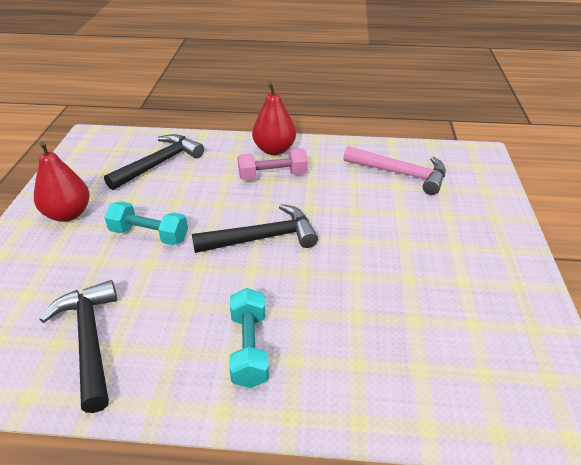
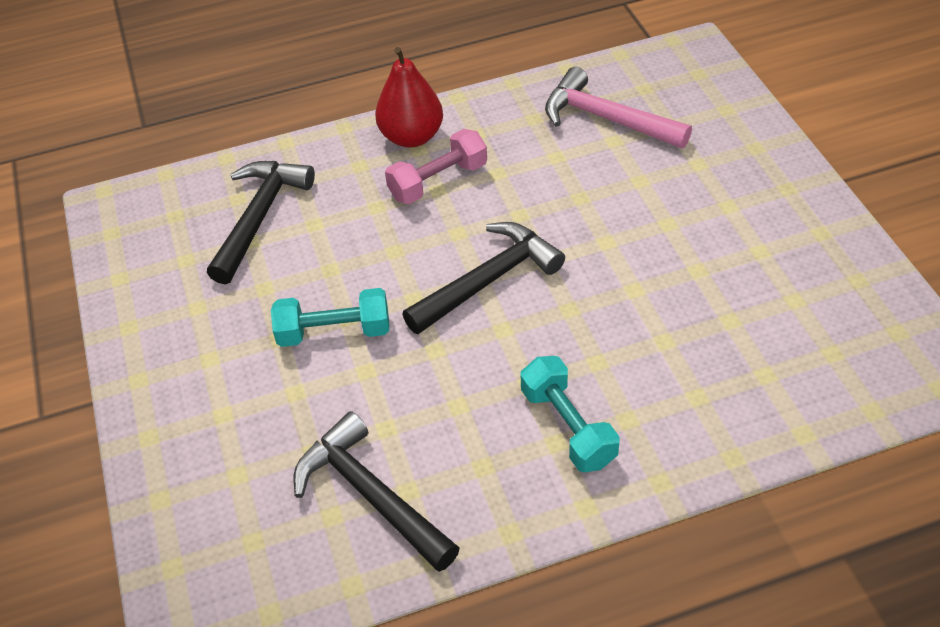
camera: 20 degrees left, 10 degrees up
red pear [34,141,90,222] -> none
pink hammer [343,146,446,195] -> pink hammer turned 150 degrees counterclockwise [545,67,692,149]

